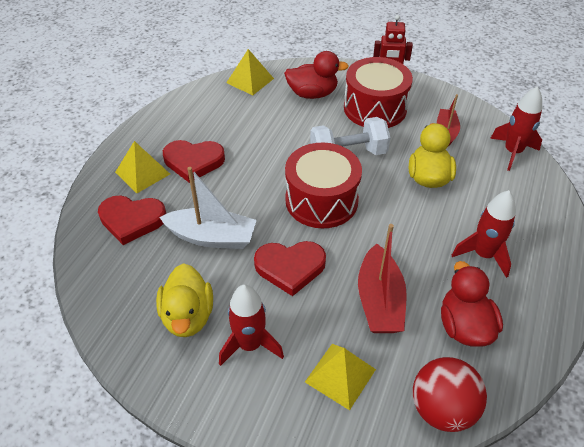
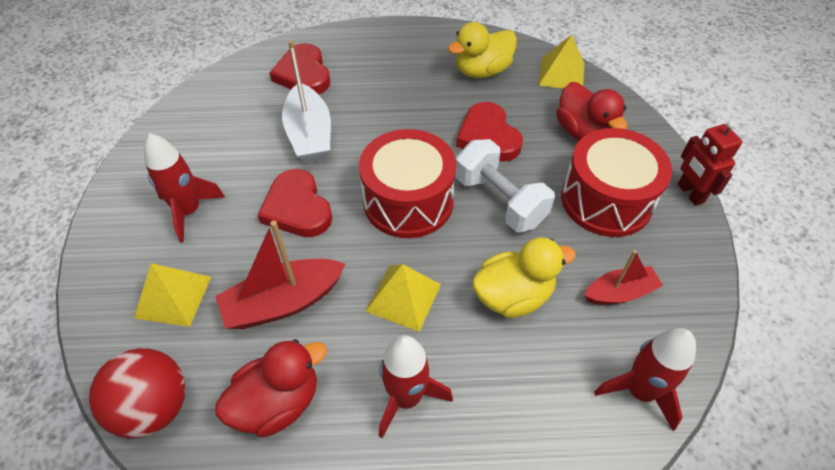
camera: 65 degrees right, 5 degrees up
yellow pyramid [115,141,170,193] -> yellow pyramid moved to [365,264,441,332]
yellow duck [156,263,213,337] -> yellow duck moved to [448,22,517,78]
red heart [163,140,225,183] -> red heart moved to [456,102,523,162]

